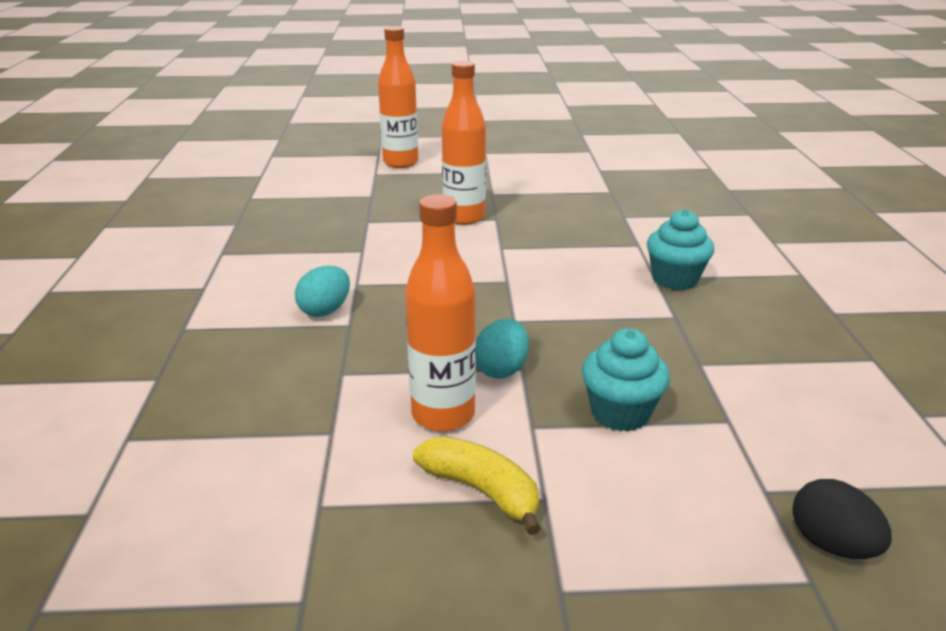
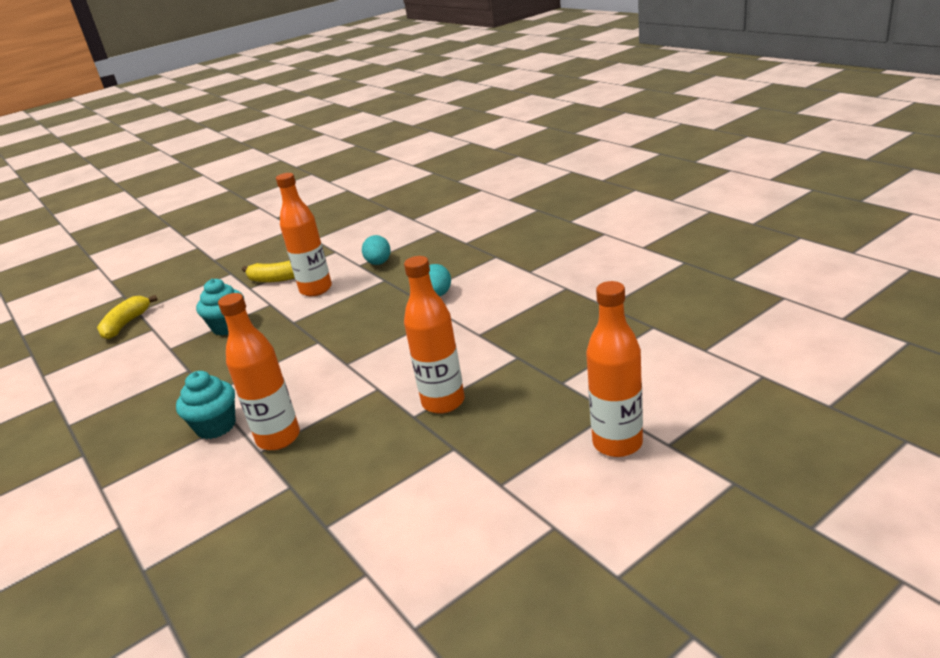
camera: 150 degrees right, 0 degrees up
turquoise egg [476,319,529,379] -> turquoise egg moved to [362,235,391,265]
black egg [792,479,892,559] -> yellow banana [97,295,158,339]
none -> orange bottle [218,293,300,450]

